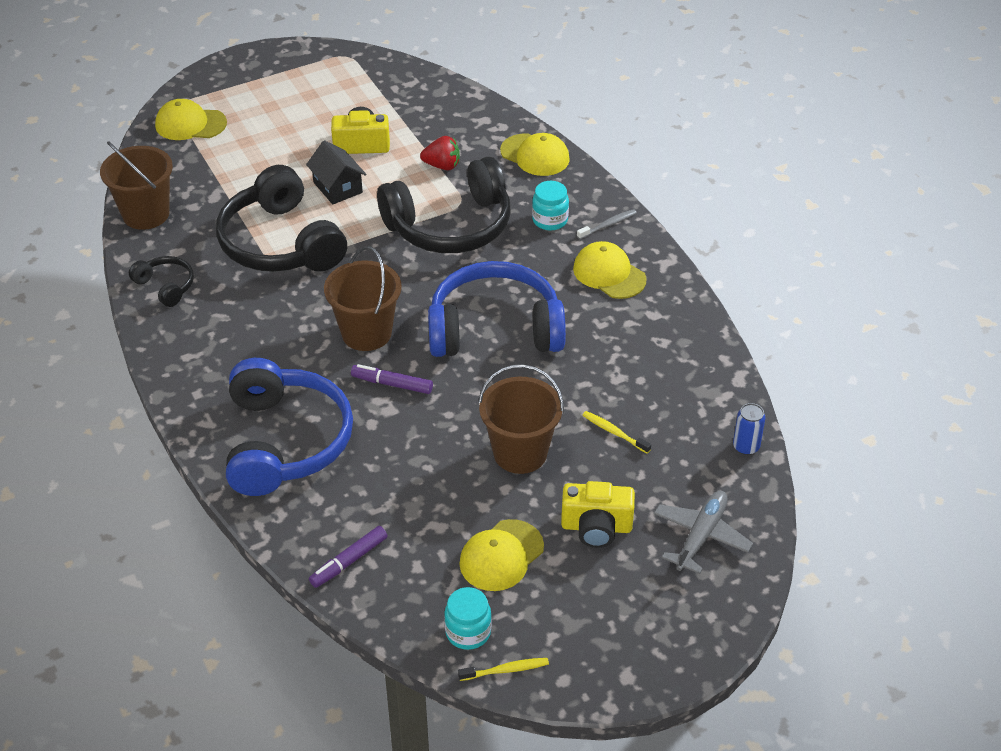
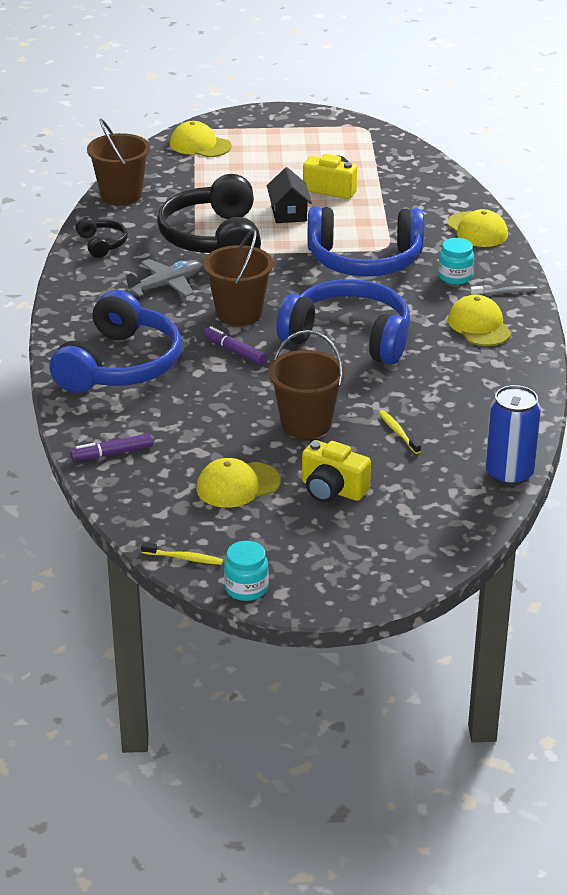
camera: 25 degrees right, 10 degrees down
black headphones [377,157,510,253] -> blue headphones [307,206,424,277]
red strawberry [420,136,460,170] -> none
turquoise jar [444,587,492,650] -> turquoise jar moved to [224,541,269,601]
grey plane [654,491,753,574] -> grey plane moved to [121,259,201,297]
blue can [733,403,766,455] -> blue can [485,385,541,485], size x1.85

